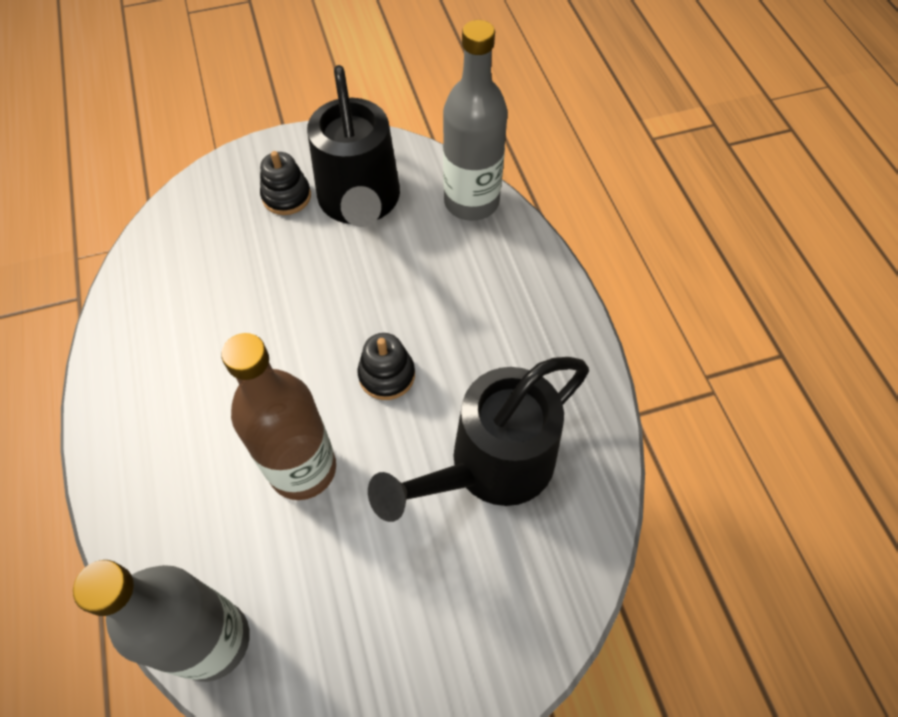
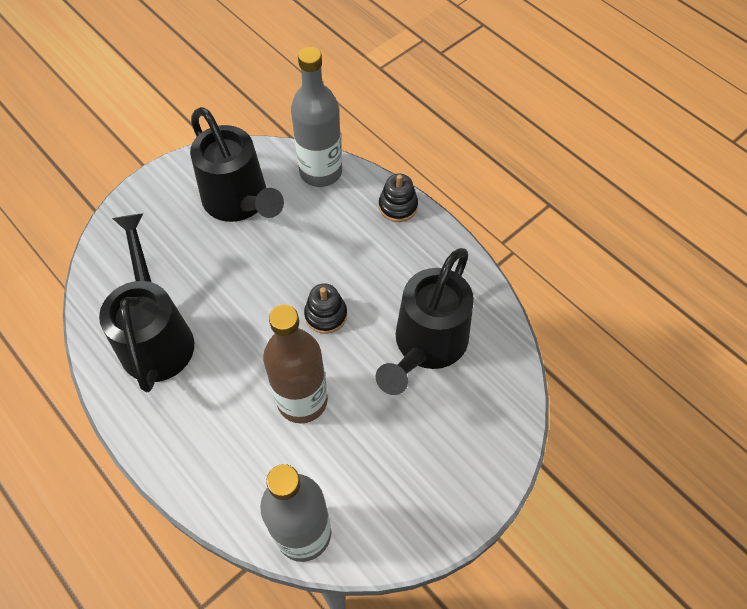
camera: 25 degrees left, 0 degrees up
black stacking toy [260,151,311,215] -> black stacking toy moved to [379,173,418,222]
none -> black watering can [99,213,194,392]

